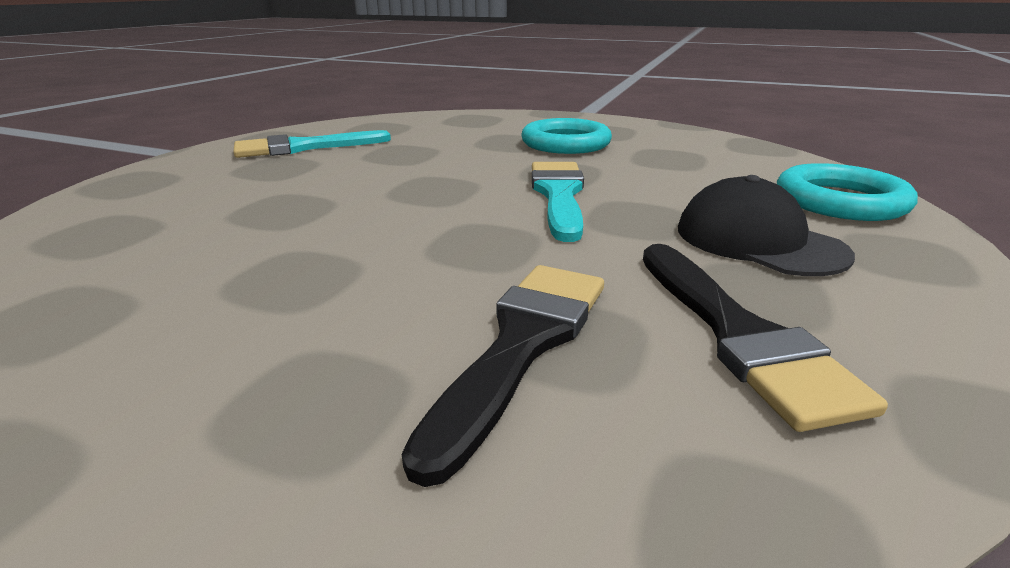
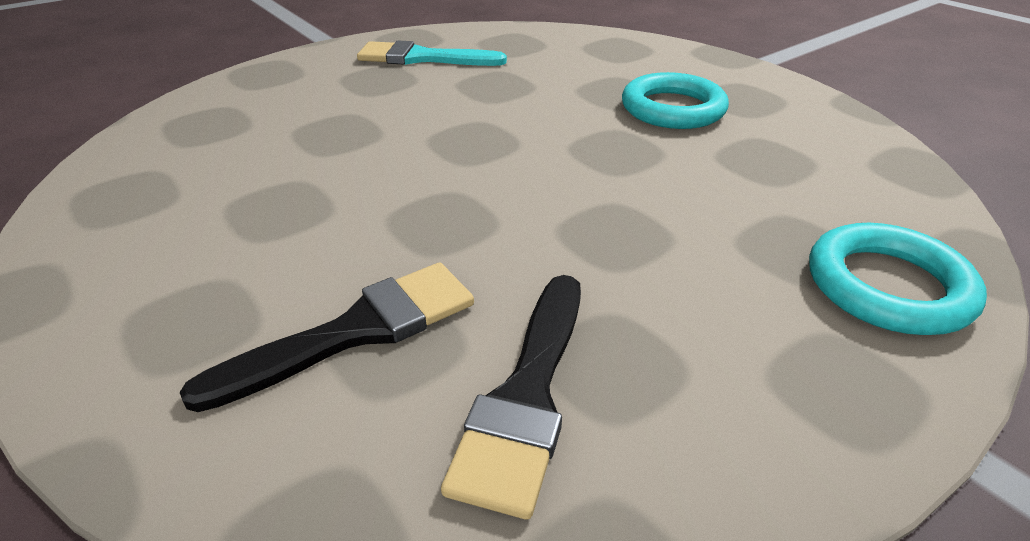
camera: 30 degrees right, 10 degrees up
turquoise brush [532,162,584,242] -> none
black cap [678,175,855,276] -> none

